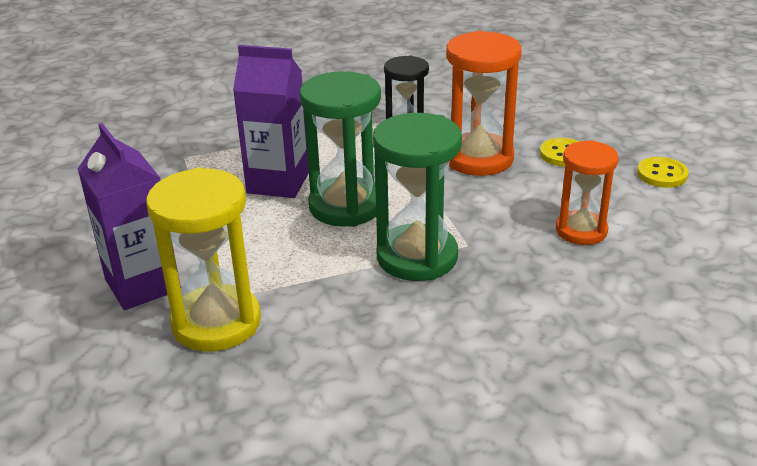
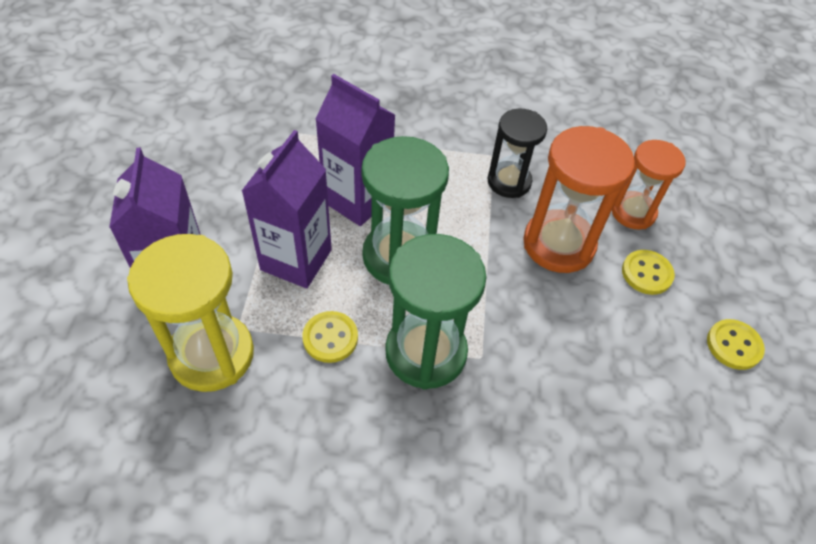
camera: 20 degrees right, 20 degrees up
orange hourglass [556,140,619,245] -> orange hourglass moved to [612,140,686,229]
none -> purple carton [242,130,332,288]
none -> yellow button [302,311,358,363]

